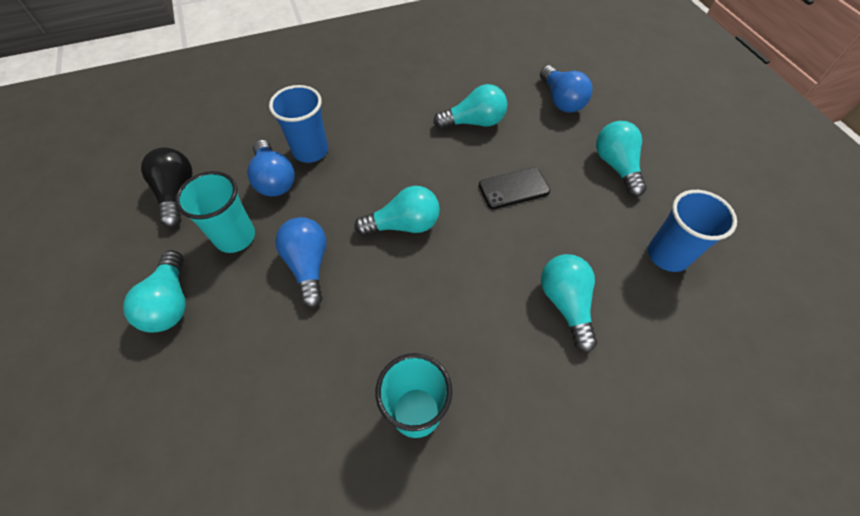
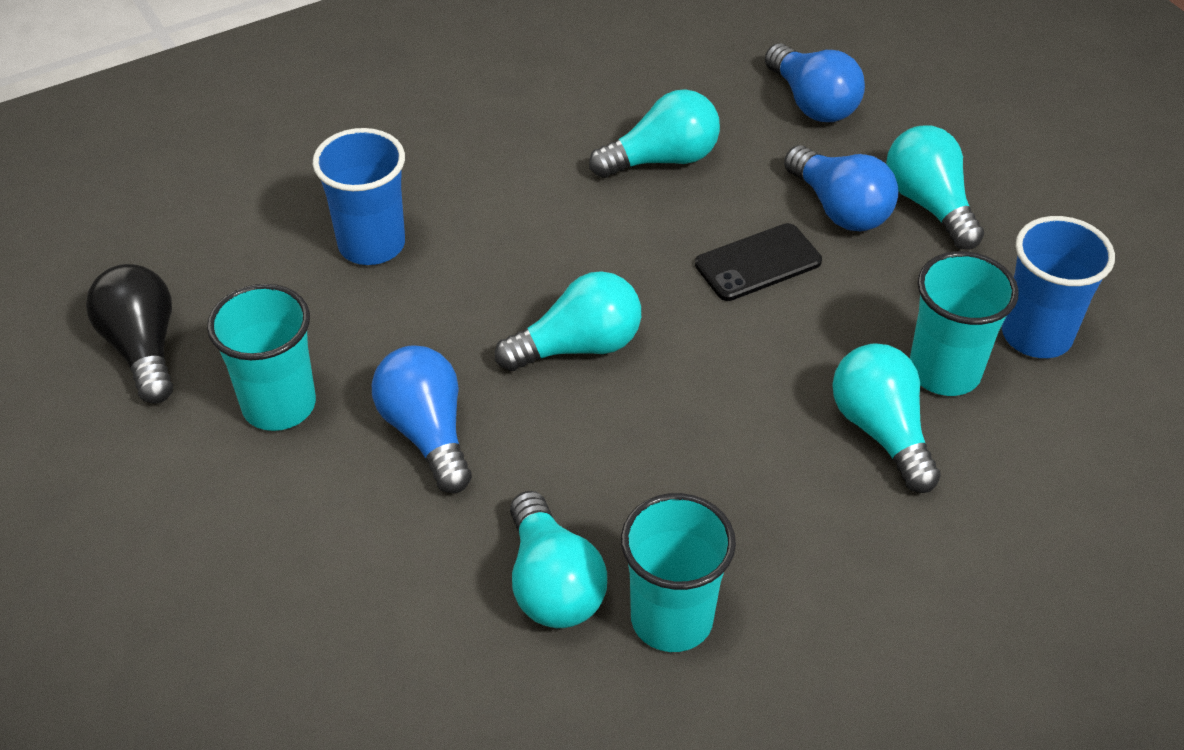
camera: 10 degrees left, 10 degrees down
turquoise light bulb [123,251,186,333] -> turquoise light bulb moved to [510,491,607,628]
blue light bulb [247,140,295,197] -> blue light bulb moved to [784,145,899,231]
none -> turquoise cup [910,251,1019,396]

